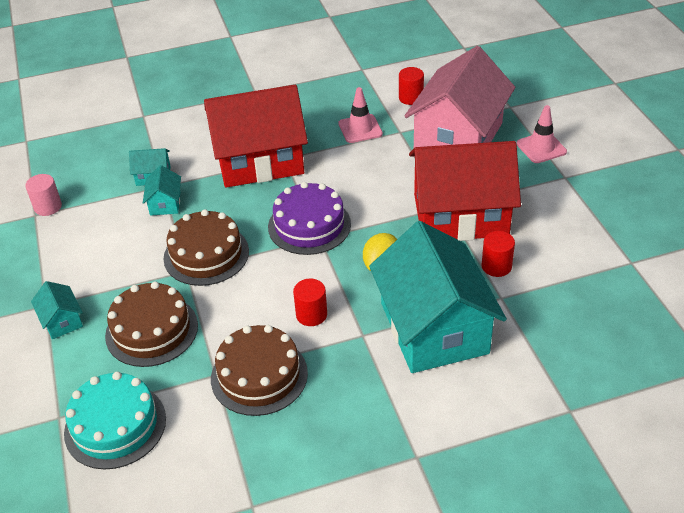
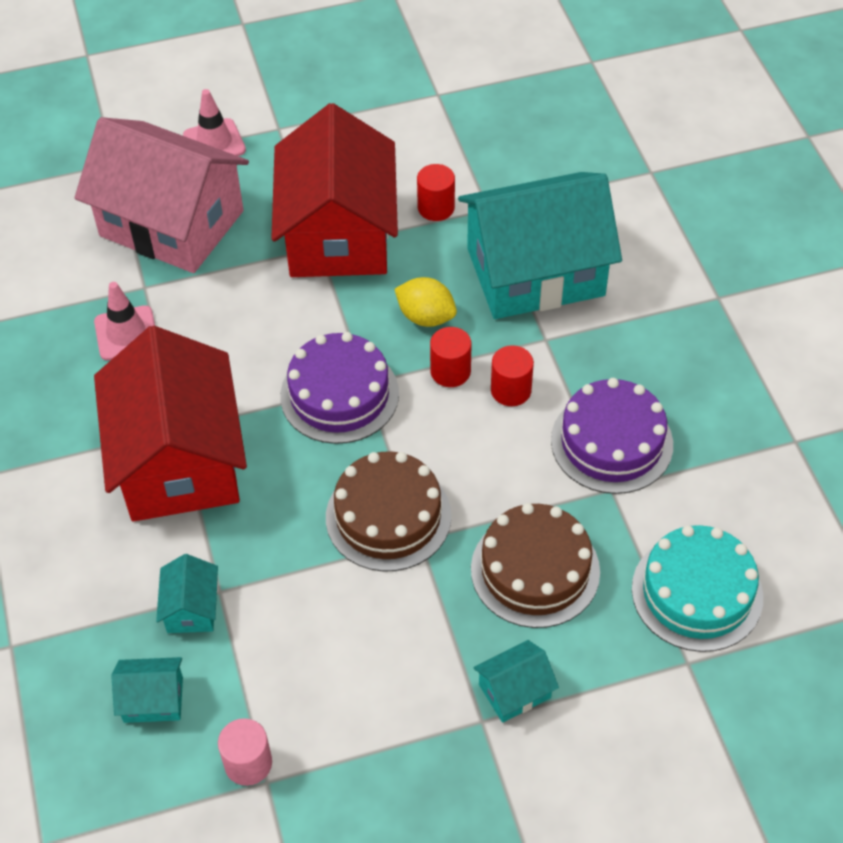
camera: 90 degrees left, 10 degrees up
turquoise house [143,165,181,216] -> turquoise house moved to [111,657,183,723]
brown cake [211,325,308,416] -> purple cake [551,378,673,494]
red cylinder [399,67,424,105] -> red cylinder moved to [430,327,472,387]

